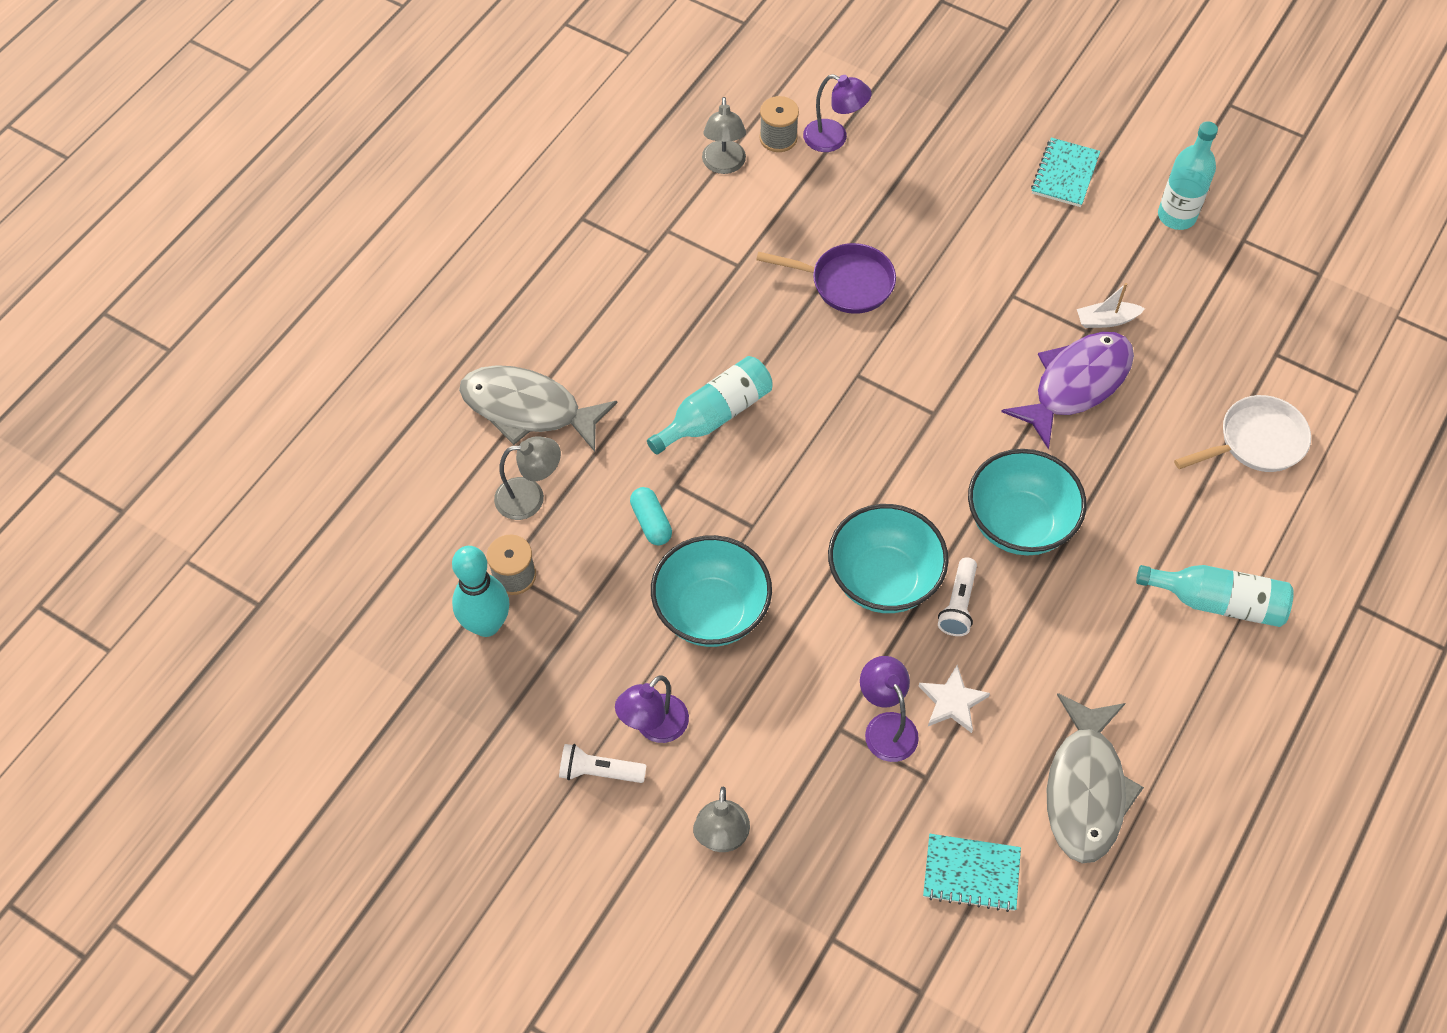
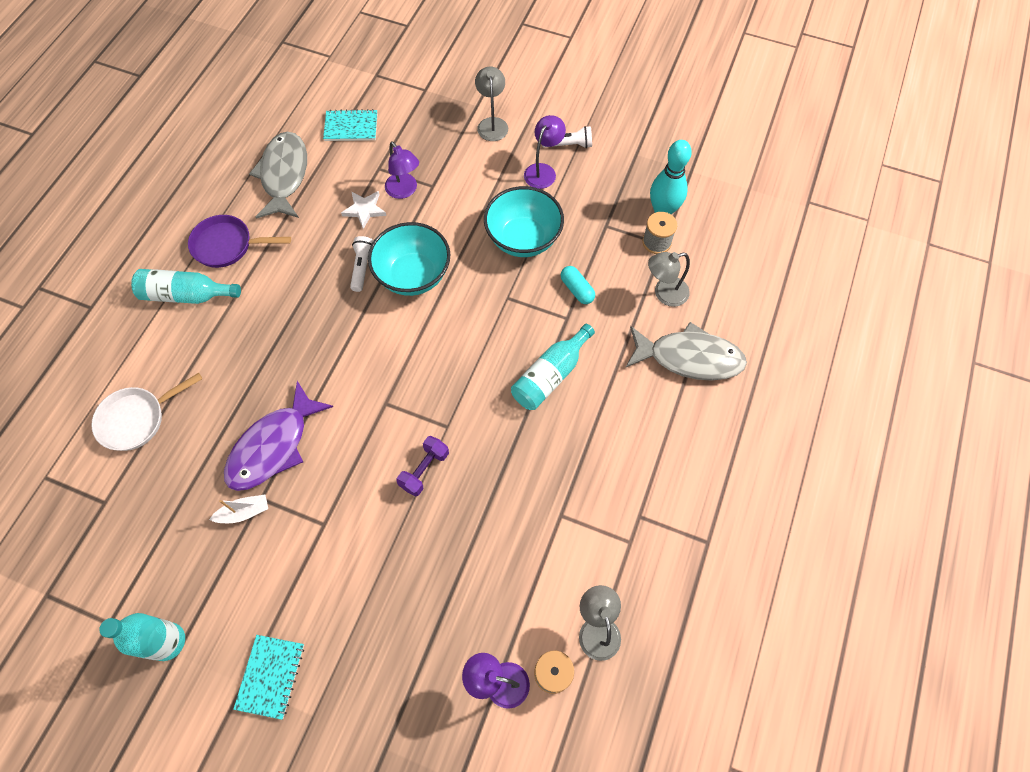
camera: 170 degrees right, 5 degrees up
purple pan [756,243,896,314] -> purple pan moved to [188,215,291,268]
turquoise bowl [968,449,1086,555] -> none
none -> purple dumbbell [396,436,449,497]

